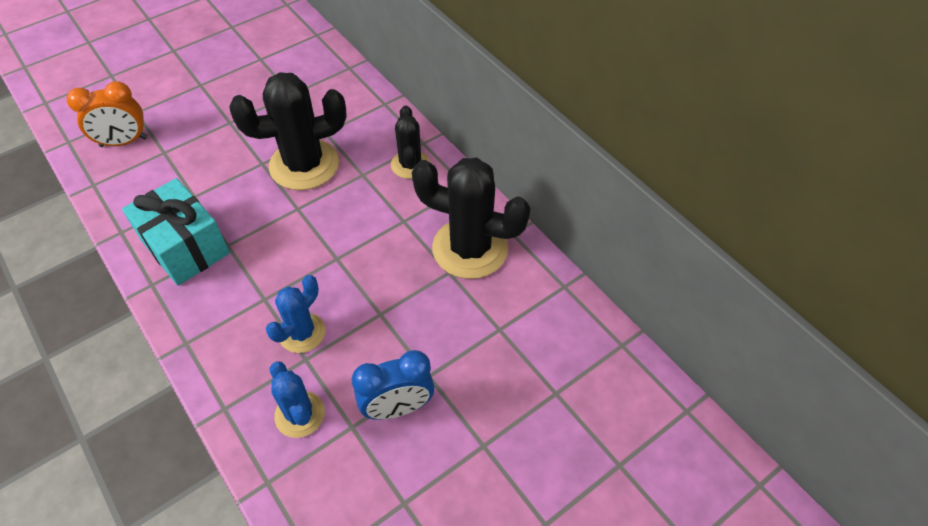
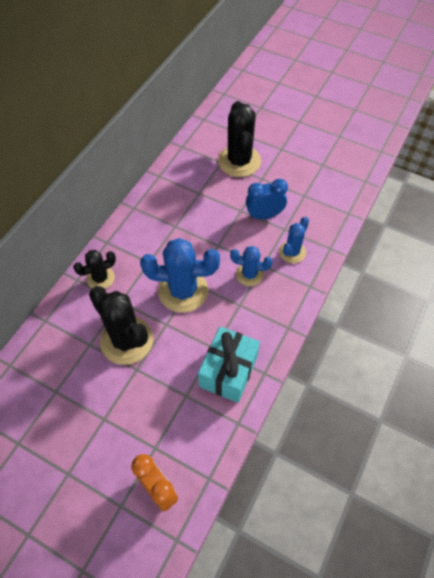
camera: 115 degrees left, 5 degrees up
blue clock [351,350,435,420] -> blue clock turned 60 degrees counterclockwise [246,179,288,219]
black cactus [412,157,531,279] -> black cactus moved to [218,101,261,177]
none -> blue cactus [140,238,220,313]

